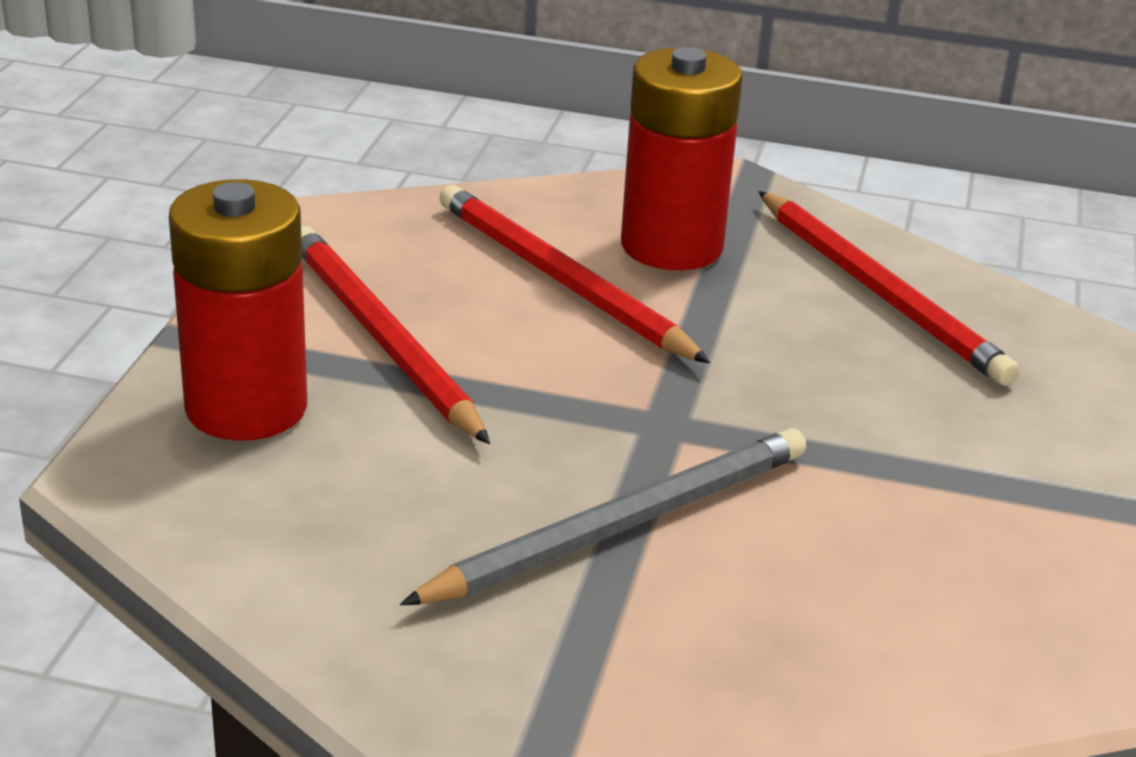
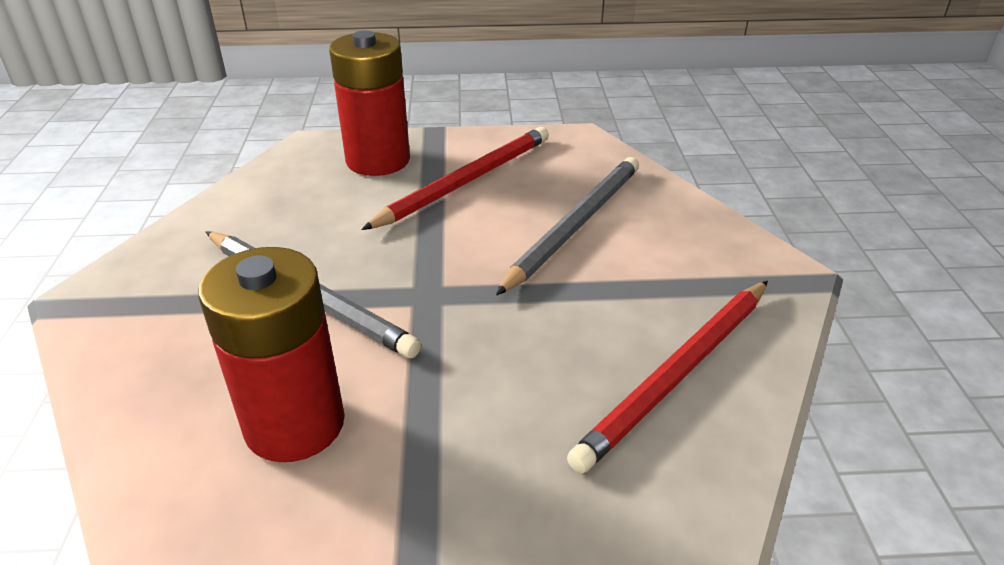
camera: 75 degrees right, 5 degrees up
red pencil [439,185,710,363] -> grey pencil [496,157,639,295]
red battery [621,47,743,270] -> red battery moved to [198,247,345,462]

